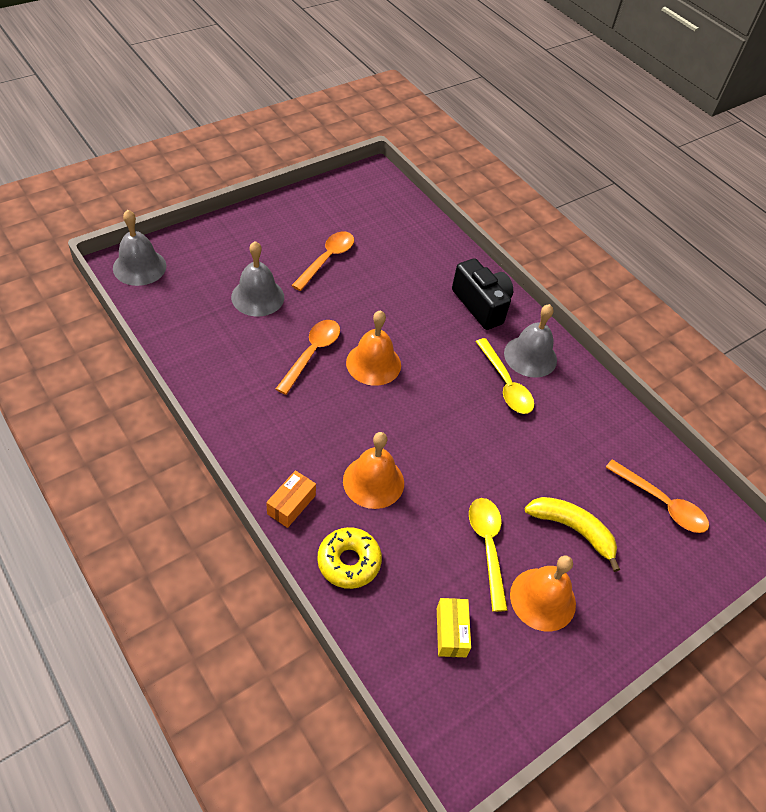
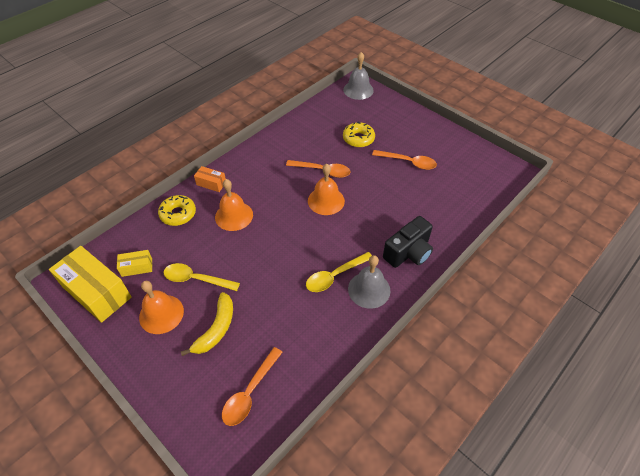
camera: 85 degrees right, 0 degrees up
grey bell [231,241,284,316] -> yellow donut [343,121,375,147]
yellow spoon [469,498,508,612] -> yellow spoon turned 150 degrees counterclockwise [163,263,240,291]
none -> yellow box [49,246,132,323]

